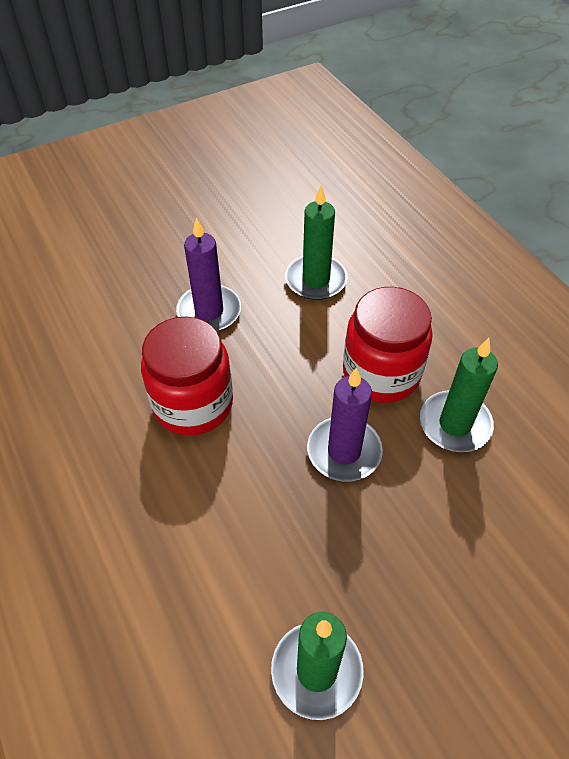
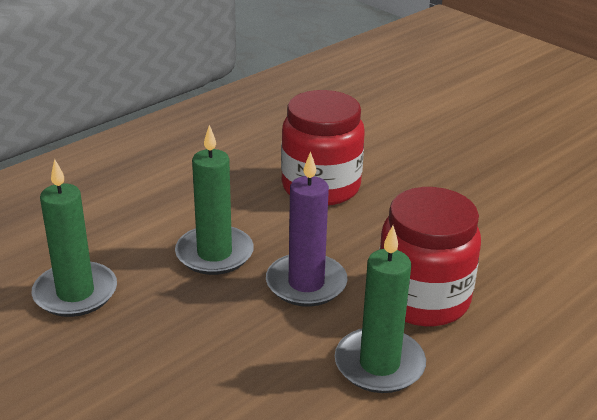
camera: 75 degrees right, 20 degrees down
purple candle [176,217,241,332] -> none
green candle [285,185,348,300] -> green candle moved to [175,125,254,275]

